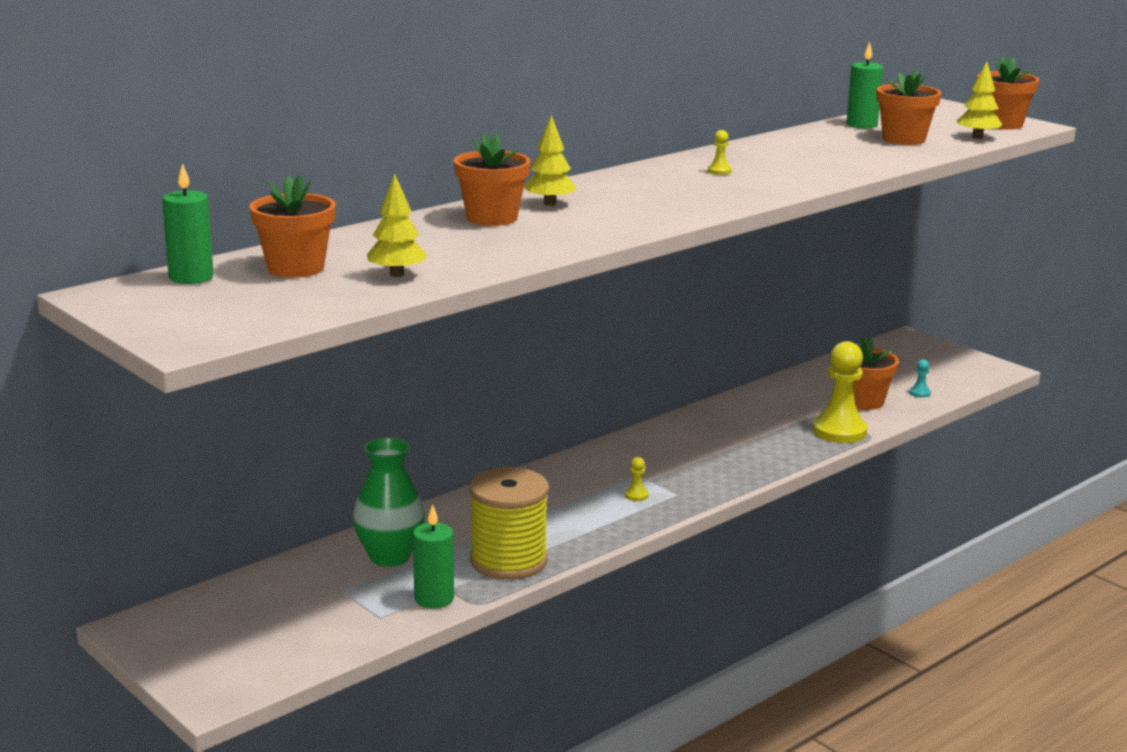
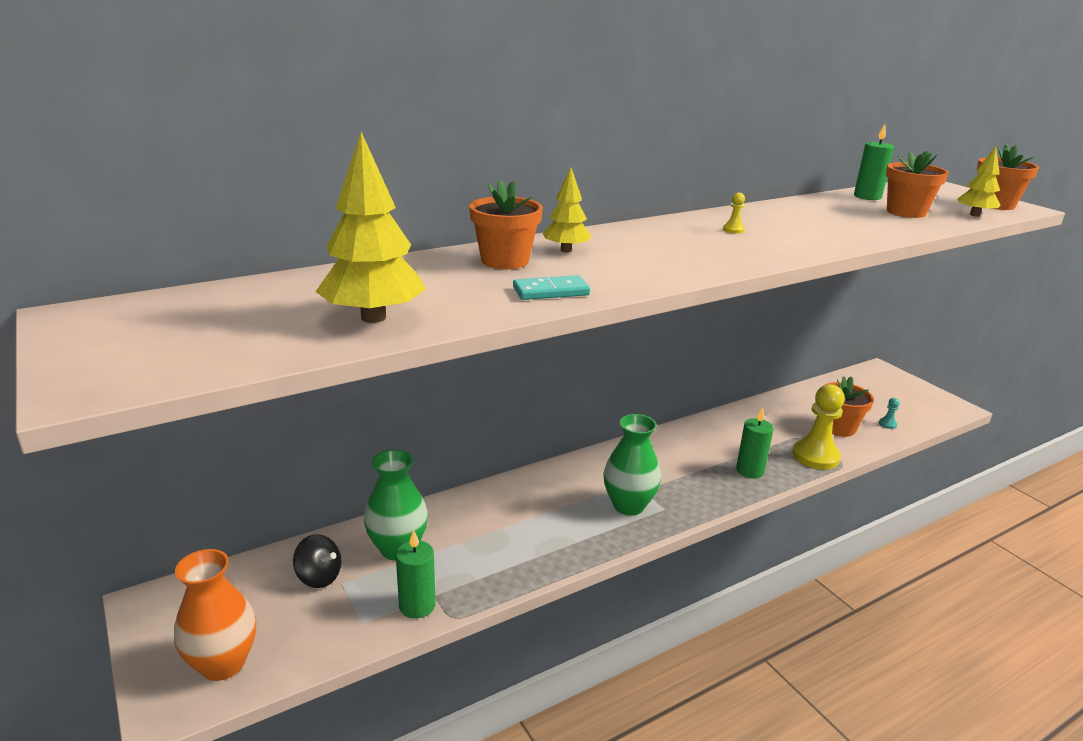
camera: 10 degrees right, 5 degrees up
green candle [162,163,214,284] -> green candle moved to [736,407,774,478]
orange flower pot [249,175,336,278] -> none
yellow tree [367,174,427,277] -> yellow tree [315,132,426,323], size x1.71
yellow spool [469,467,549,580] -> none
yellow pawn [625,457,648,501] -> green vase [604,414,661,516]
none -> orange vase [174,549,256,681]
none -> black spinning top [293,534,341,588]
none -> turquoise domino [513,275,590,300]

